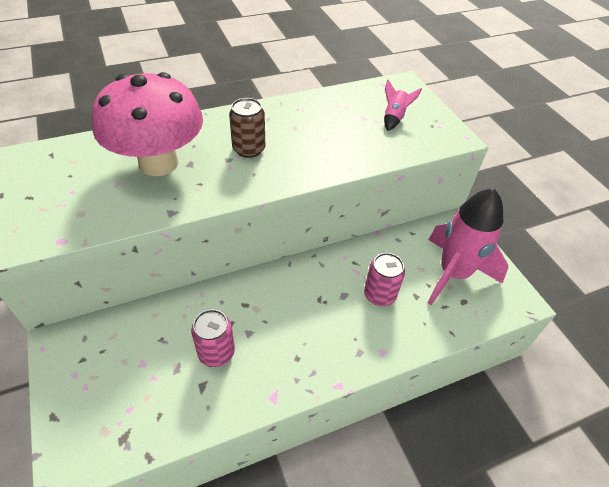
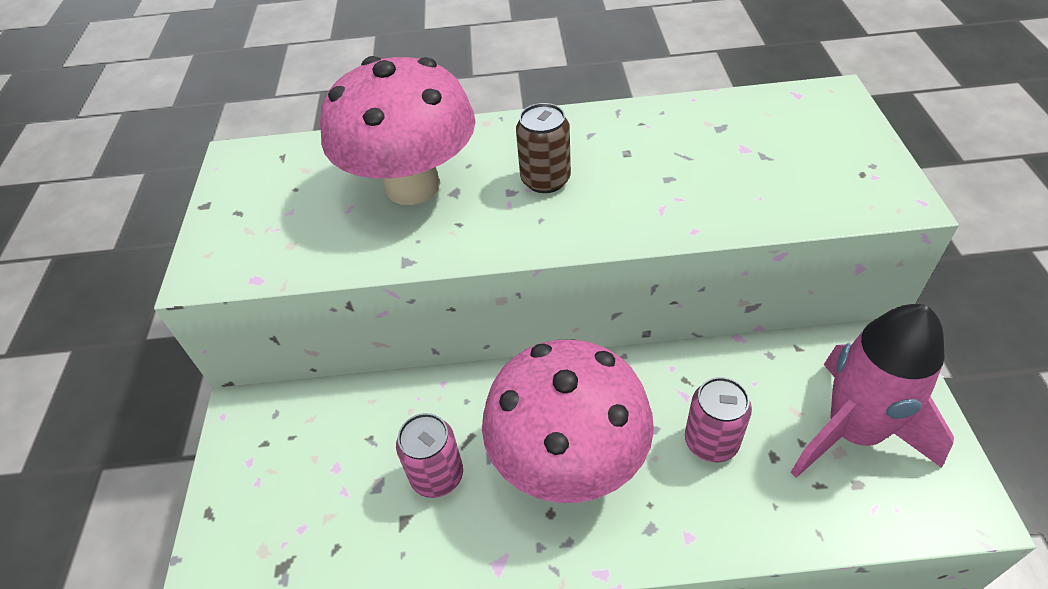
camera: 25 degrees right, 0 degrees up
pink rocket [384,80,422,131] -> none
none -> pink mushroom [482,340,654,503]

